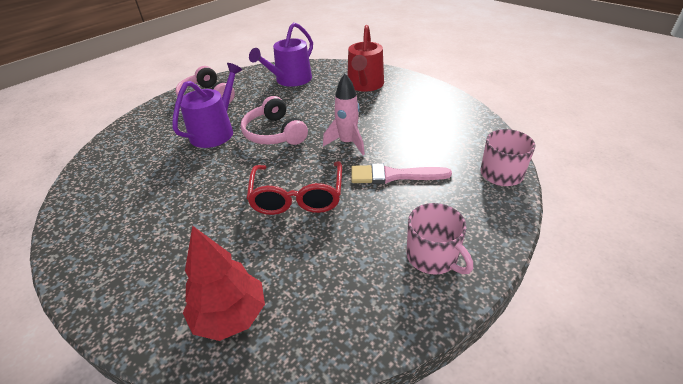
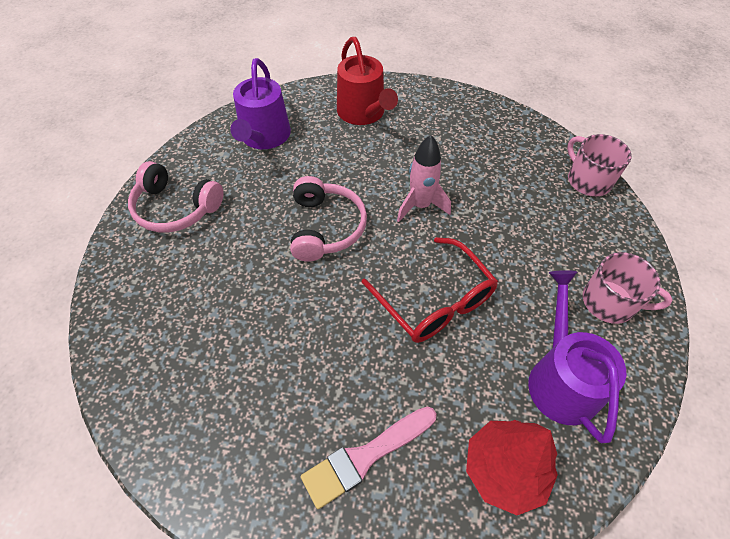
camera: 35 degrees left, 15 degrees up
purple watering can [172,63,242,148] -> purple watering can moved to [528,270,627,443]
pink headphones [241,96,308,145] -> pink headphones turned 120 degrees counterclockwise [290,176,367,262]
pink brush [351,164,452,184] -> pink brush moved to [301,406,437,509]

